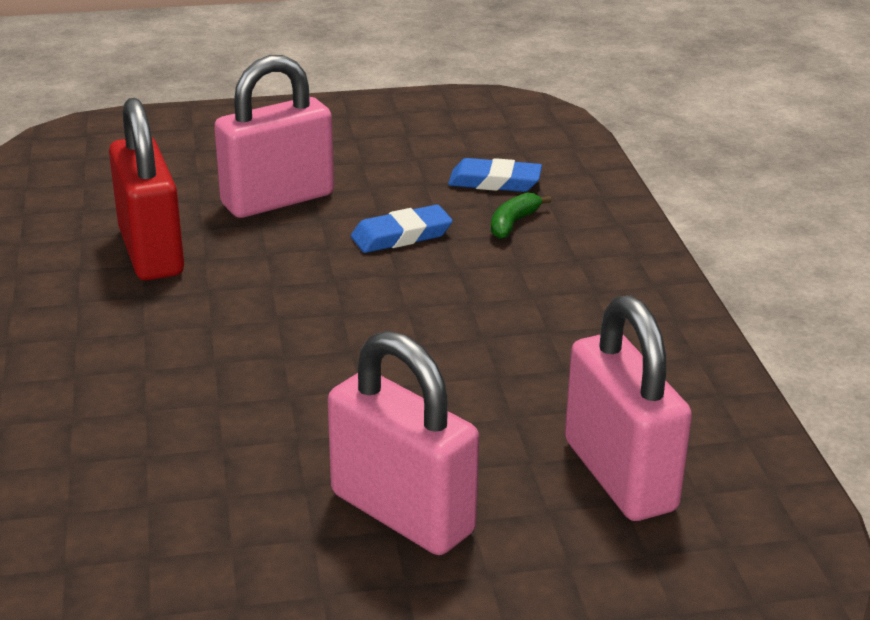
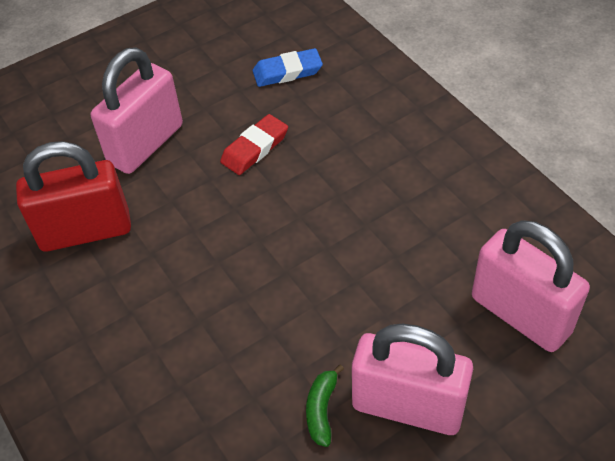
camera: 20 degrees left, 20 degrees up
red padlock [109,98,184,280] -> red padlock turned 60 degrees counterclockwise [16,141,131,252]
blue eraser [351,204,453,253] -> red eraser [220,114,288,175]
green banana [491,193,552,239] -> green banana moved to [306,364,344,447]

